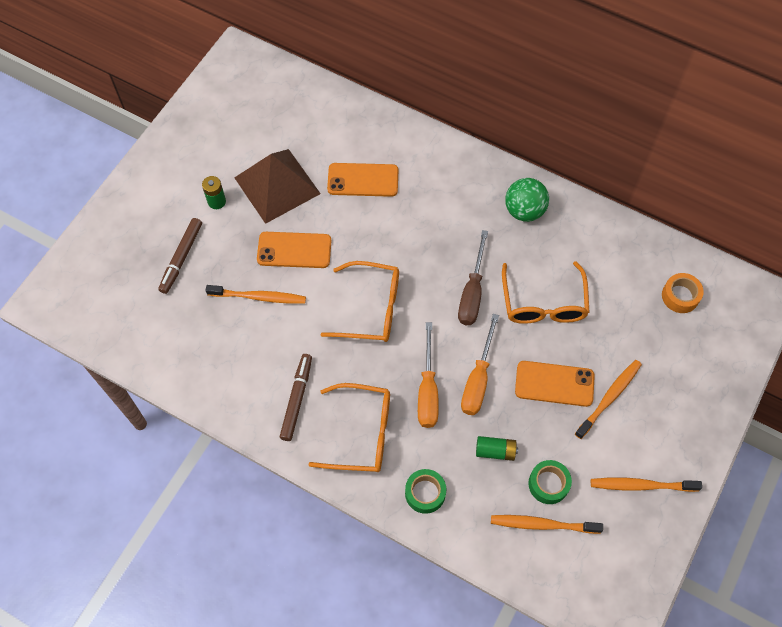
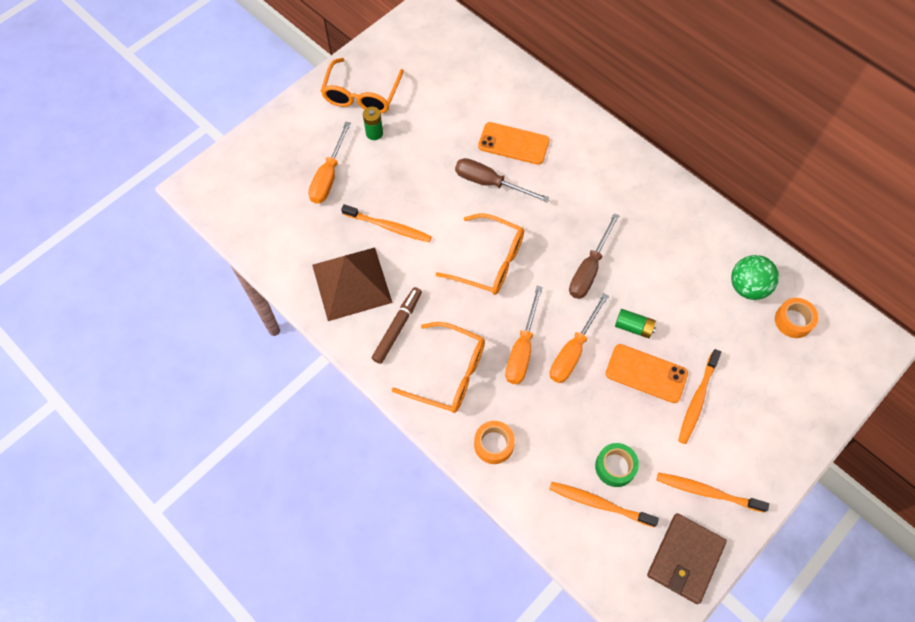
camera: 15 degrees right, 0 degrees up
brown marker [158,218,202,294] -> orange screwdriver [308,122,351,204]
brown pyramid [234,149,321,224] -> brown pyramid moved to [312,248,392,321]
orange phone [257,232,331,268] -> none
green tape [405,469,446,514] -> orange tape [474,421,515,464]
green battery [476,436,518,461] -> green battery moved to [615,309,656,338]
orange glasses [502,261,589,324] -> orange glasses moved to [321,58,404,113]
green ball [505,178,549,222] -> green ball moved to [731,255,779,300]
orange toothbrush [575,360,642,439] -> orange toothbrush turned 150 degrees clockwise [678,349,721,444]
none -> brown screwdriver [455,158,549,202]
none -> brown wallet [647,513,727,604]

